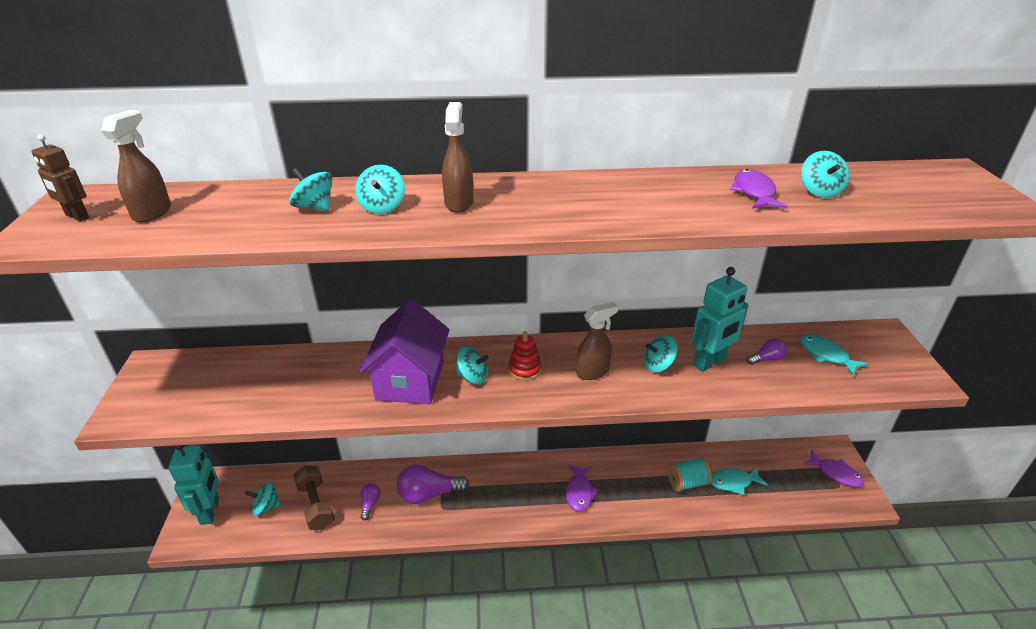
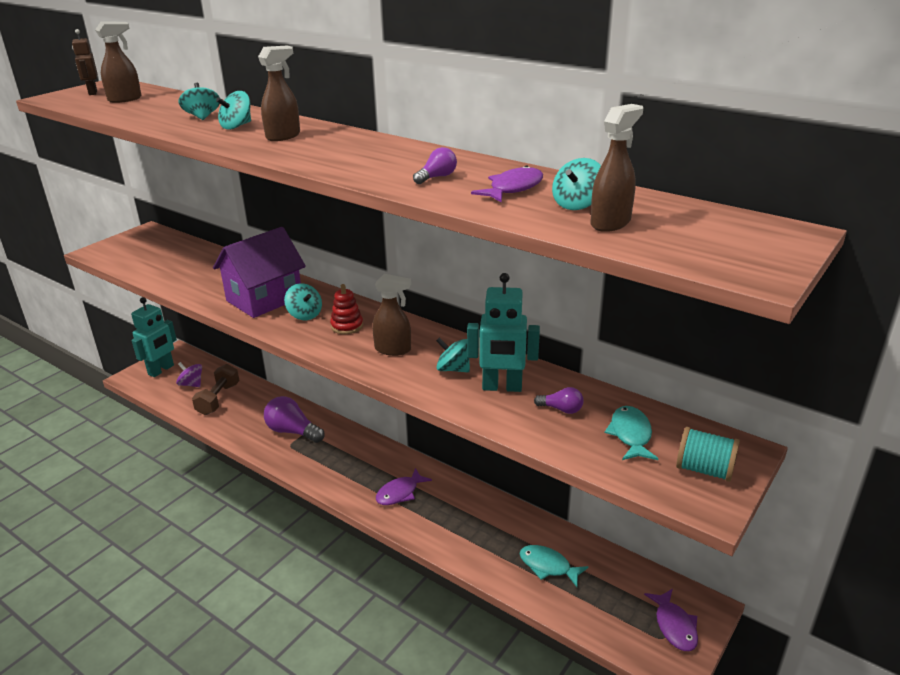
camera: 40 degrees right, 5 degrees down
turquoise spinning top [245,481,281,516] -> purple spinning top [176,362,202,387]
purple light bulb [360,483,381,521] -> purple light bulb moved to [413,147,457,184]
turquoise spool [668,457,712,492] -> turquoise spool moved to [676,427,740,482]
none -> brown spray bottle [590,104,643,232]

